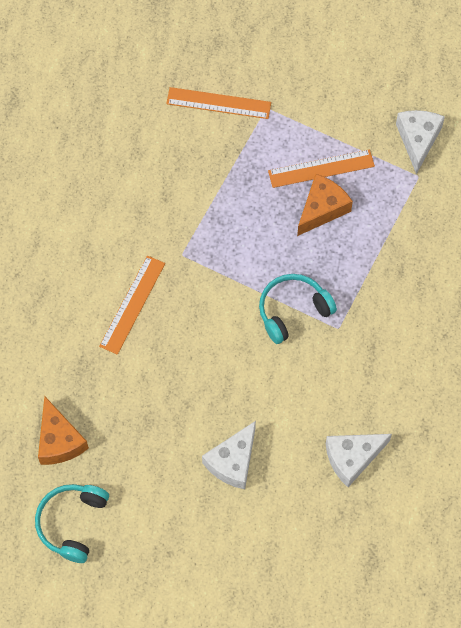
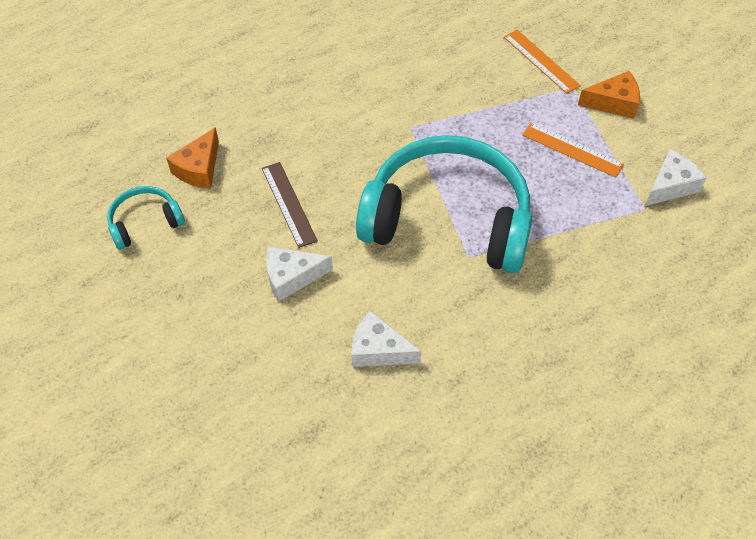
camera: 45 degrees right, 10 degrees down
orange ruler [99,255,165,355] -> none
turquoise headphones [259,274,337,344] -> turquoise headphones [356,135,532,273], size x2.29
orange cheese [297,174,353,236] -> orange cheese moved to [578,71,640,119]
none -> brown ruler [262,162,318,248]

